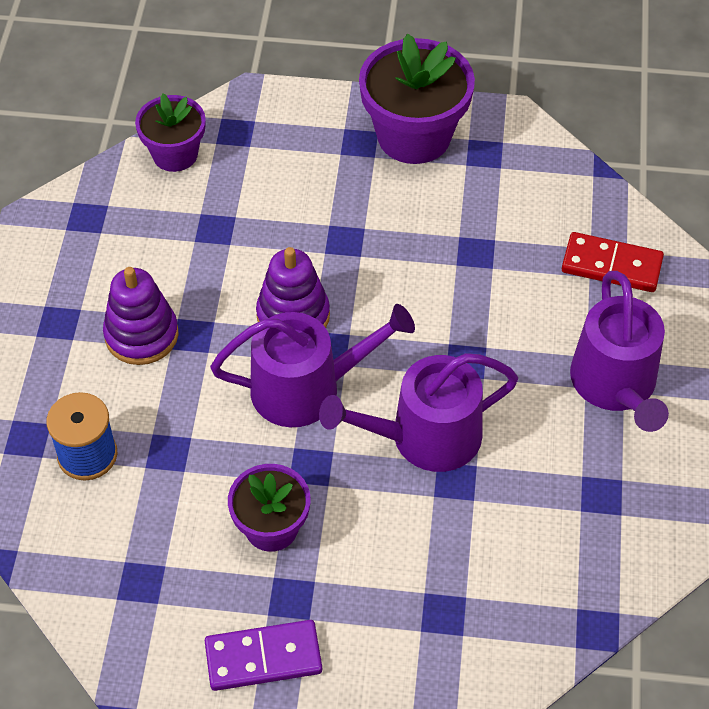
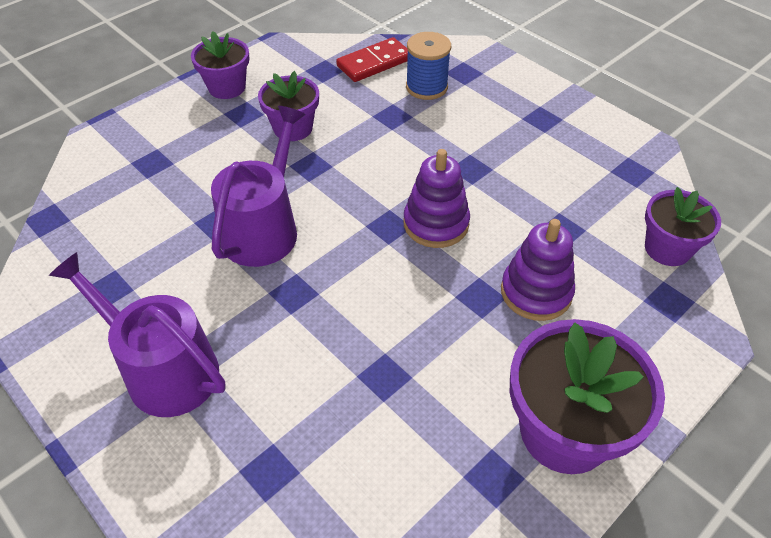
camera: 130 degrees right, 5 degrees down
purple stacking toy [103,267,179,365] -> purple stacking toy moved to [501,219,575,321]
purple domino [205,620,322,691] -> purple flower pot [191,31,249,99]
purple watering can [210,304,415,427] -> none
red domino [562,232,664,292] -> red domino moved to [336,37,408,82]

